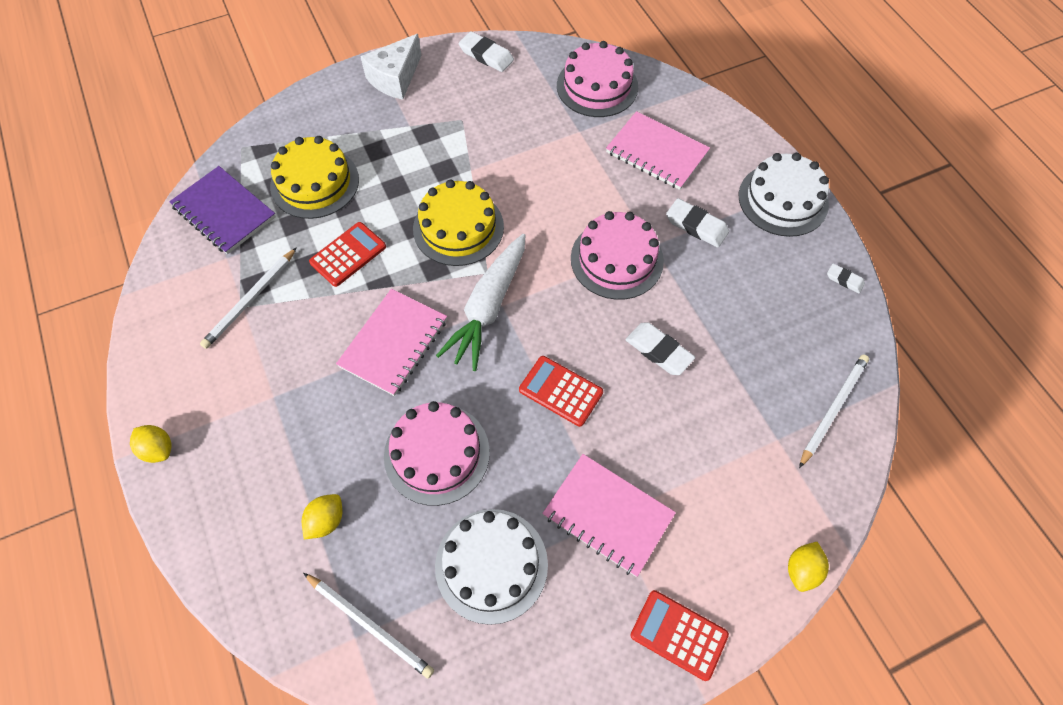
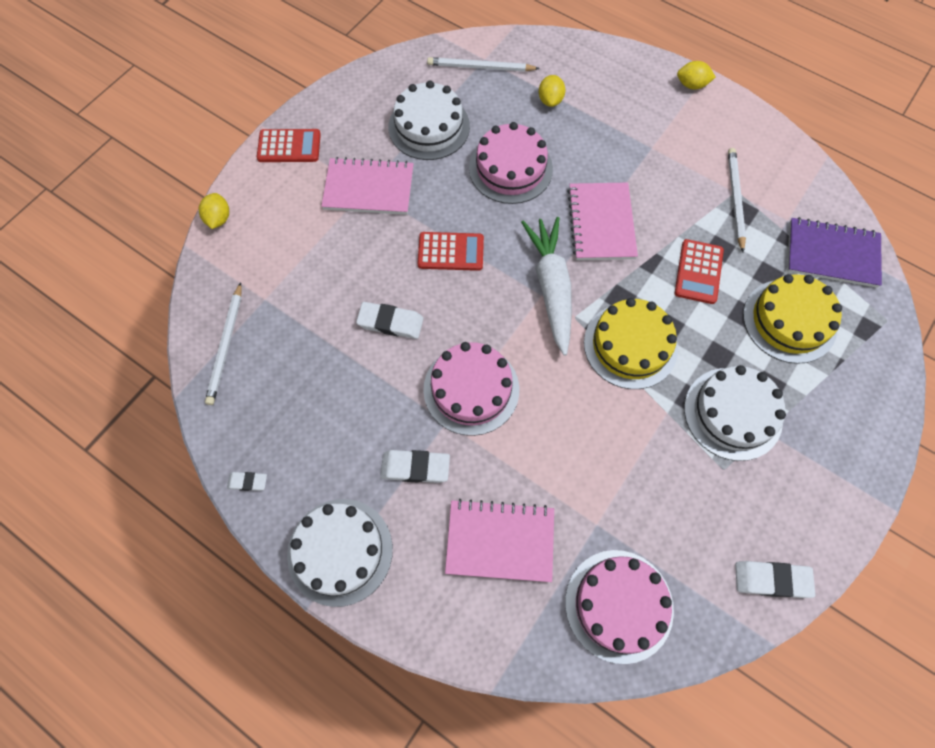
camera: 150 degrees right, 5 degrees up
white cheese [360,34,422,100] -> none
none -> white cake [684,365,786,461]

